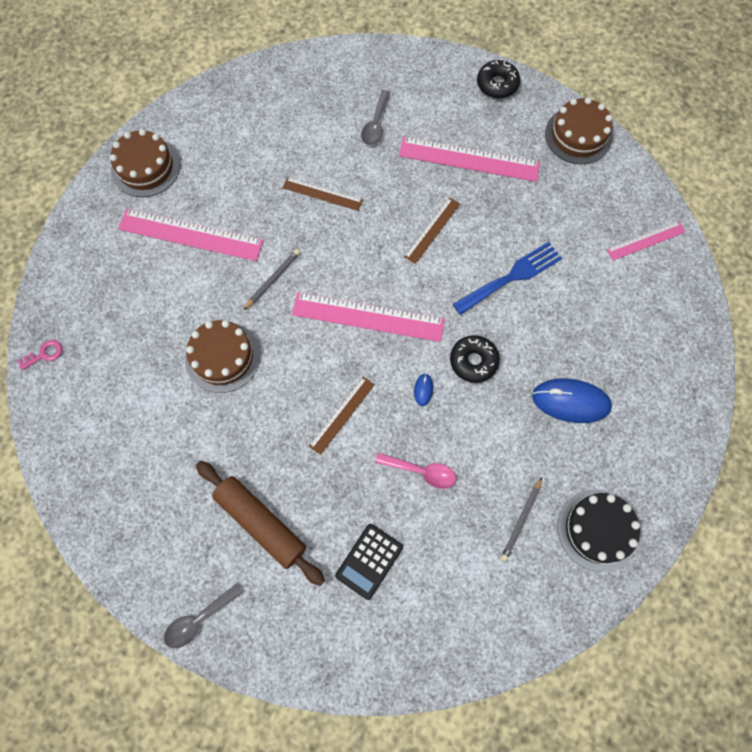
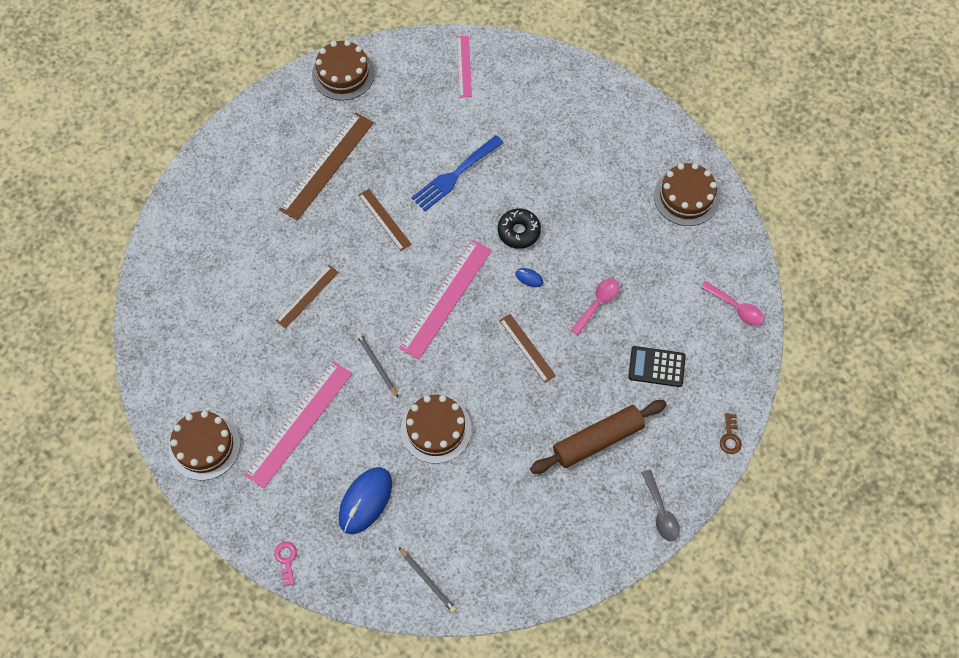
camera: 70 degrees left, 5 degrees down
pink key [17,340,62,370] -> pink key moved to [274,542,297,586]
black calculator [335,524,403,600] -> black calculator turned 135 degrees clockwise [628,346,686,387]
grey spoon [361,90,391,145] -> none
pink ruler [399,137,540,182] -> brown ruler [279,113,374,221]
blue fork [453,242,562,315] -> blue fork turned 120 degrees counterclockwise [411,135,504,211]
black donut [477,60,520,99] -> none
grey pencil [501,478,542,562] -> grey pencil moved to [399,547,457,613]
blue mouse [532,378,612,423] -> blue mouse moved to [339,467,392,534]
black cake [557,489,640,572] -> brown cake [654,163,720,226]
none -> pink spoon [700,281,764,326]
none -> brown key [720,413,742,454]

